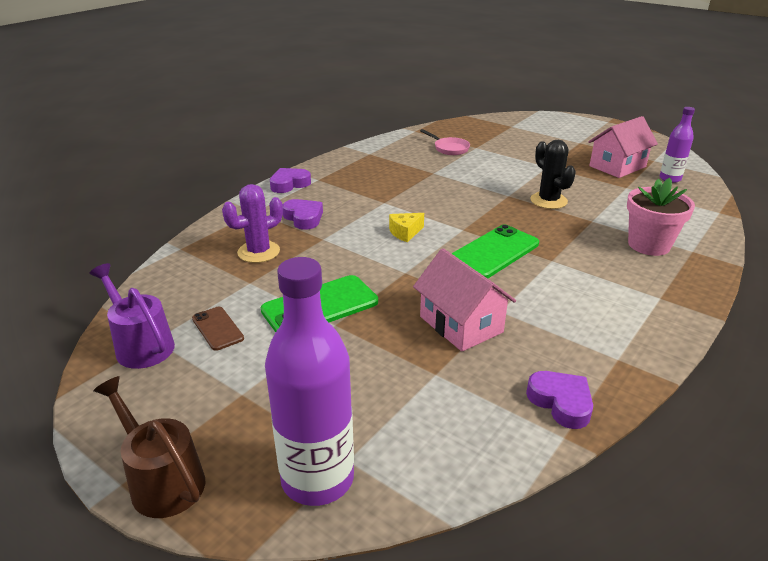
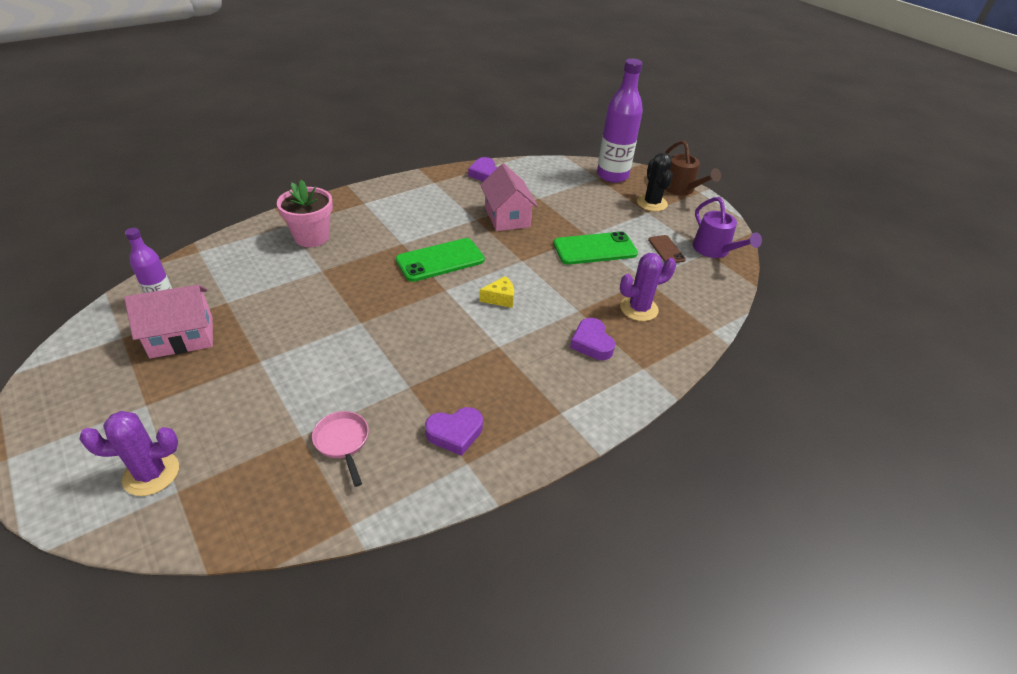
camera: 165 degrees left, 10 degrees up
purple heart [270,168,311,193] -> purple heart moved to [425,407,483,456]
black cactus [530,140,576,209] -> black cactus moved to [637,153,673,211]
none -> purple cactus [79,411,179,496]

